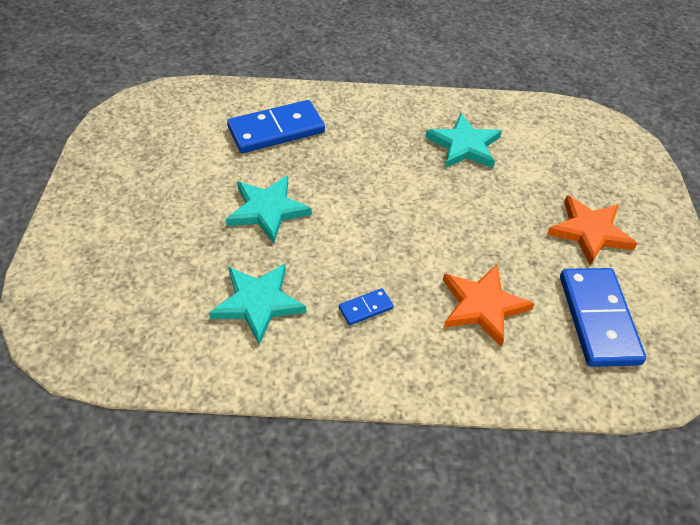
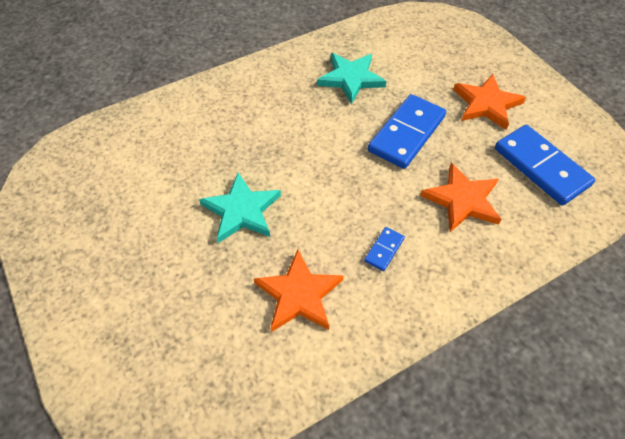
camera: 30 degrees left, 5 degrees up
turquoise star [209,264,306,345] -> orange star [254,250,344,332]
blue domino [227,100,325,153] -> blue domino moved to [368,94,446,169]

